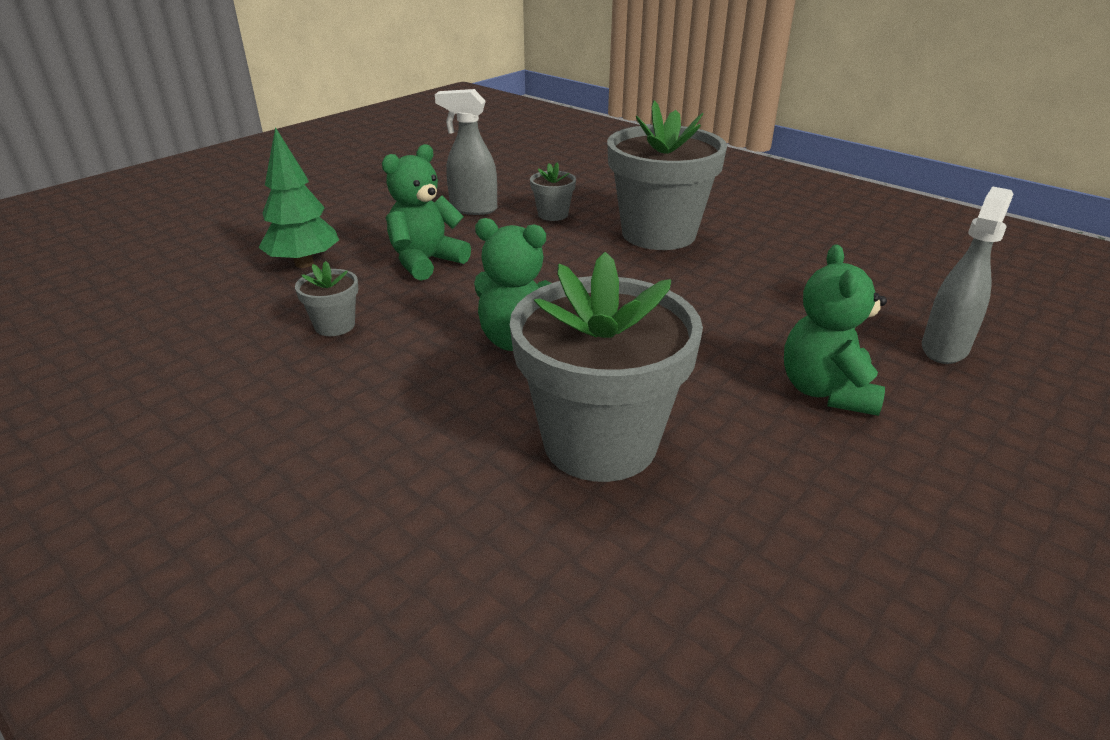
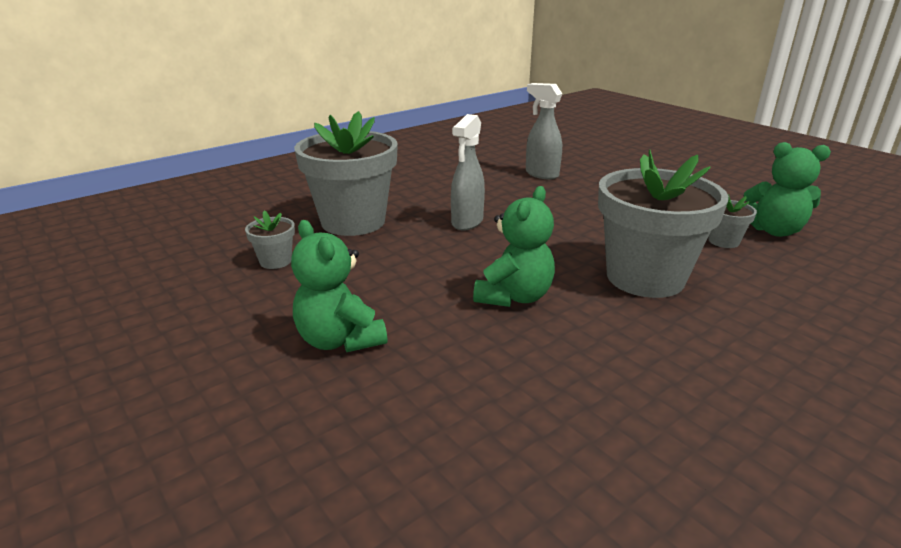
camera: 80 degrees left, 5 degrees down
green tree [258,127,339,268] -> none
grey flower pot [295,261,359,336] -> grey flower pot moved to [708,194,757,248]
grey spray bottle [435,89,497,215] -> grey spray bottle moved to [451,114,485,230]
green teddy bear [784,245,887,416] -> green teddy bear moved to [744,142,831,237]

